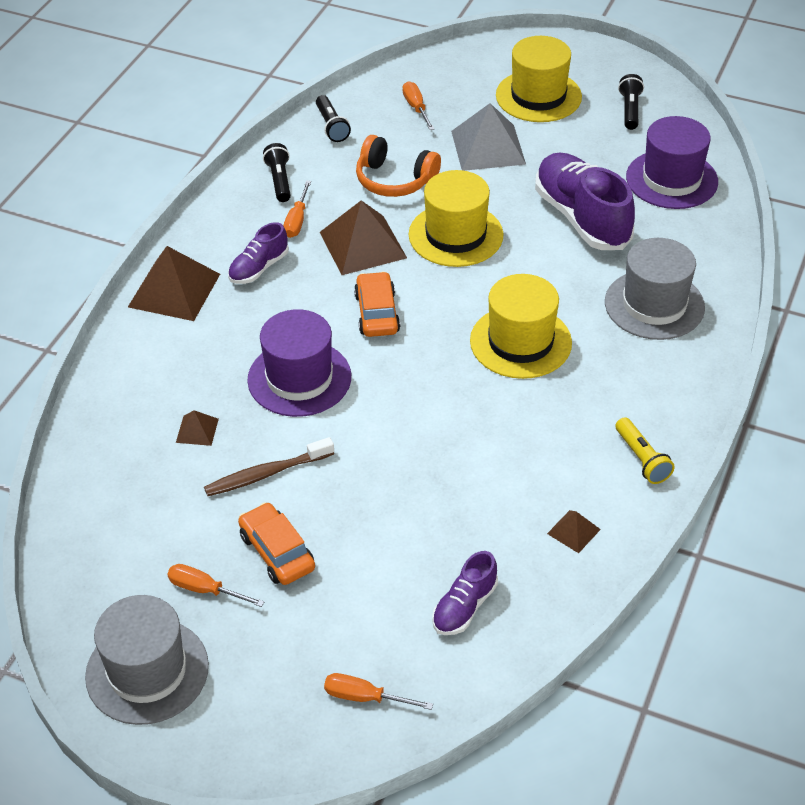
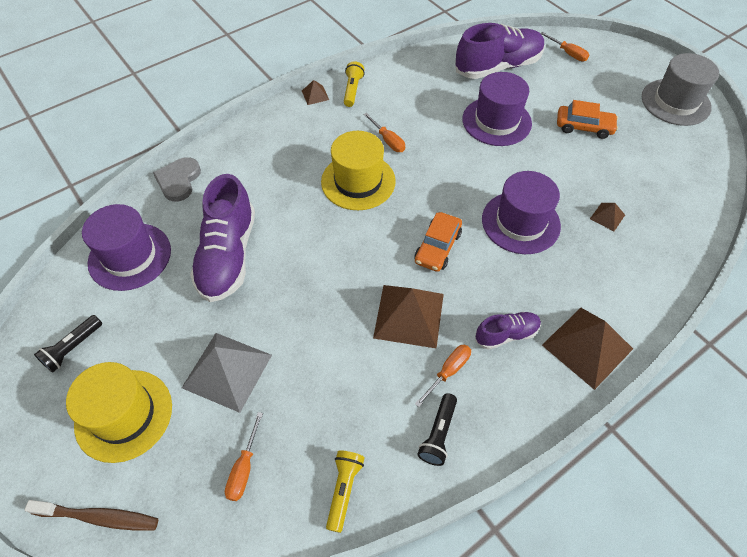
camera: 150 degrees left, 10 degrees up
orange screwdriver [167,564,264,607] -> orange screwdriver moved to [363,113,405,152]
brown toothbrush [204,437,334,496] -> brown toothbrush moved to [25,500,158,531]
orange car [238,502,315,585] -> orange car turned 75 degrees counterclockwise [557,100,618,139]
black flashlight [316,95,351,142] -> yellow flashlight [326,450,365,533]
orange headphones [356,135,441,197] -> none
yellow hat [409,170,503,267] -> none
purple shoe [432,551,498,635] -> purple shoe [455,23,545,79], size x1.93
brown pyramid [547,510,601,553] -> brown pyramid moved to [302,80,329,105]
grey hat [605,238,705,340] -> none
none -> grey heart [153,157,201,202]
none -> purple hat [462,72,532,146]

